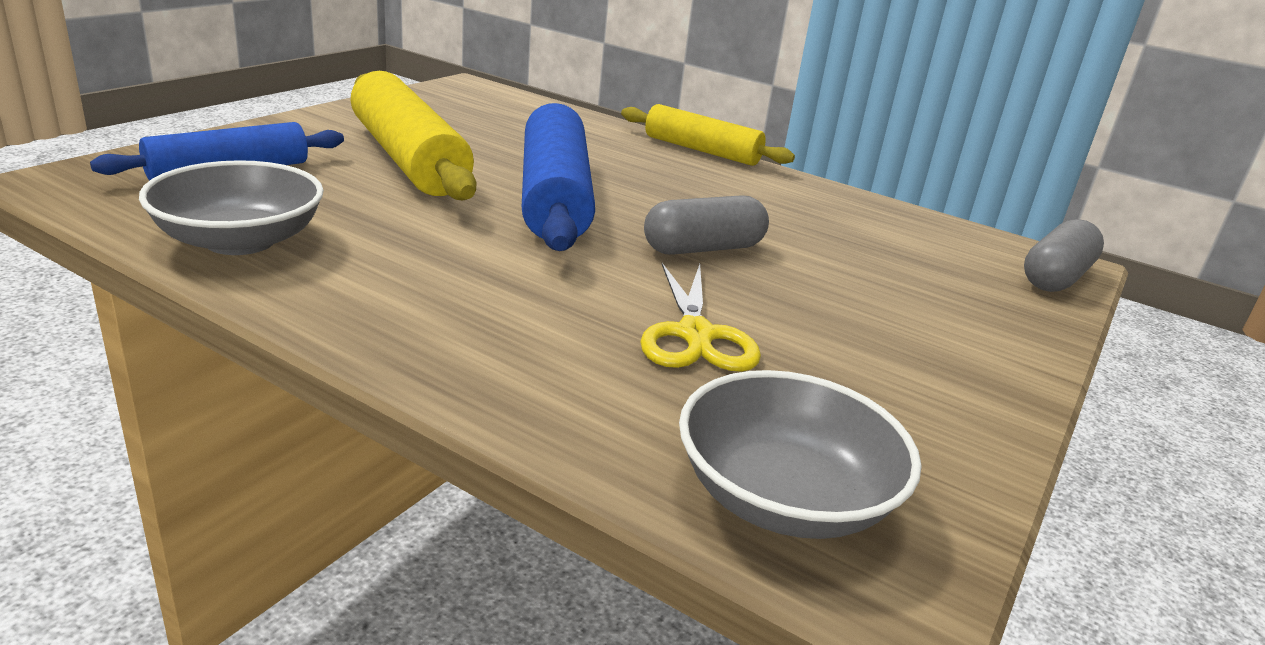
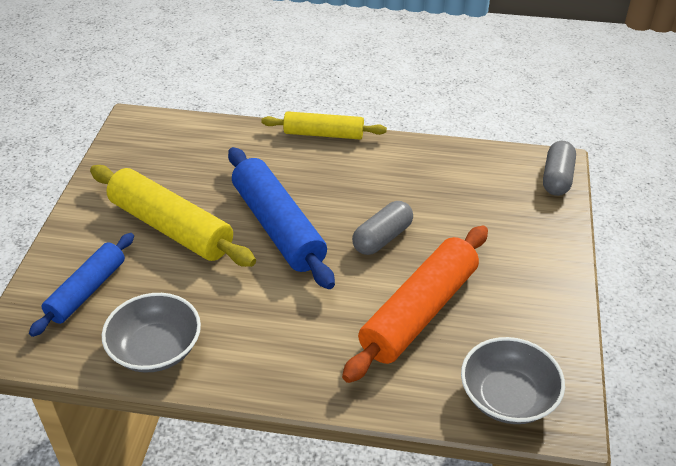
camera: 20 degrees left, 15 degrees up
yellow scissors [640,263,761,372] -> orange rolling pin [342,226,488,383]

